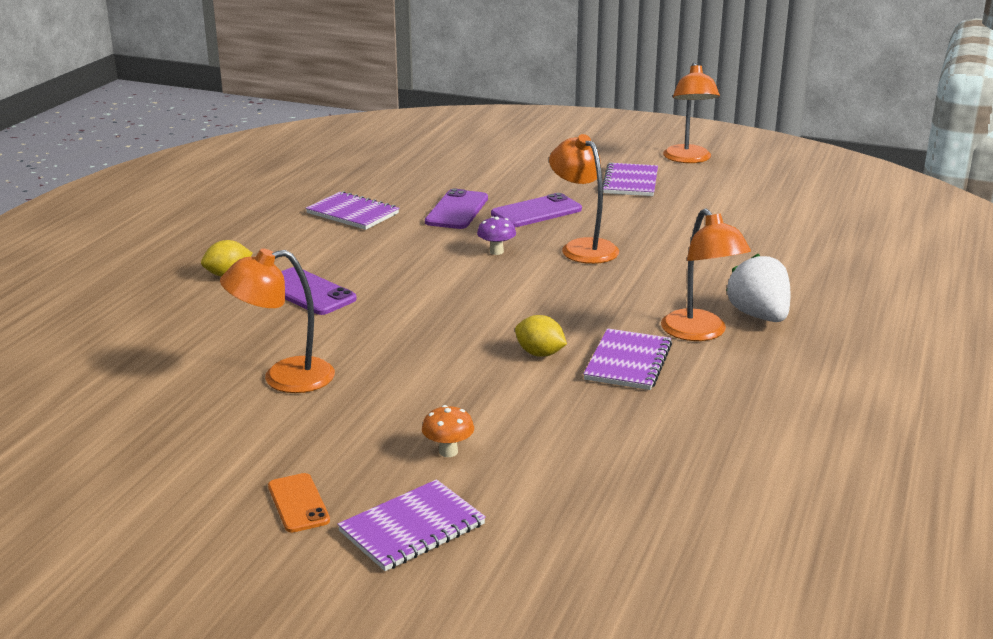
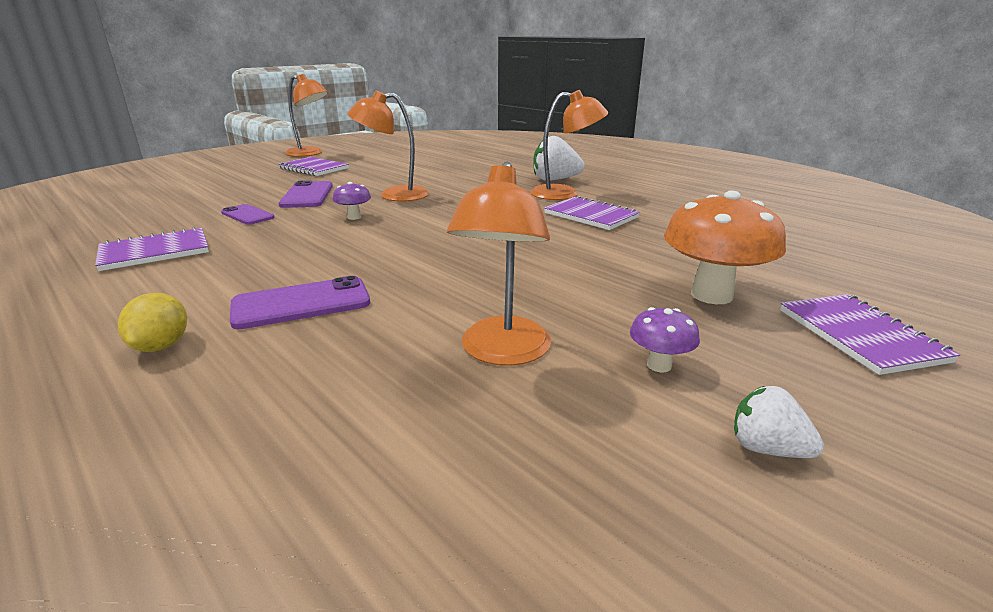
camera: 65 degrees left, 0 degrees up
orange phone [268,473,330,533] -> none
orange mushroom [422,405,474,457] -> orange mushroom [664,191,786,304], size x2.09
purple phone [425,189,488,229] -> purple phone [221,204,275,225], size x0.66
yellow lemon [515,315,567,357] -> none
none -> purple mushroom [630,307,700,373]
none -> white strawberry [734,386,824,458]

